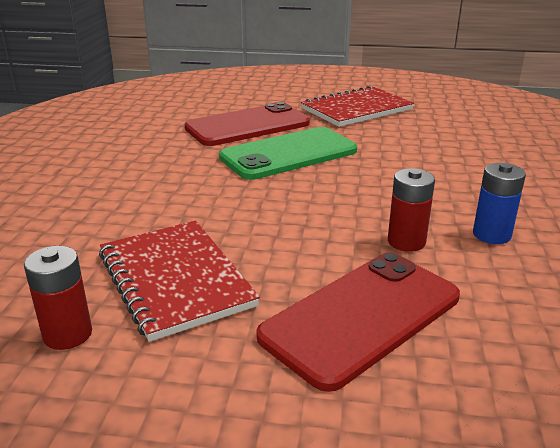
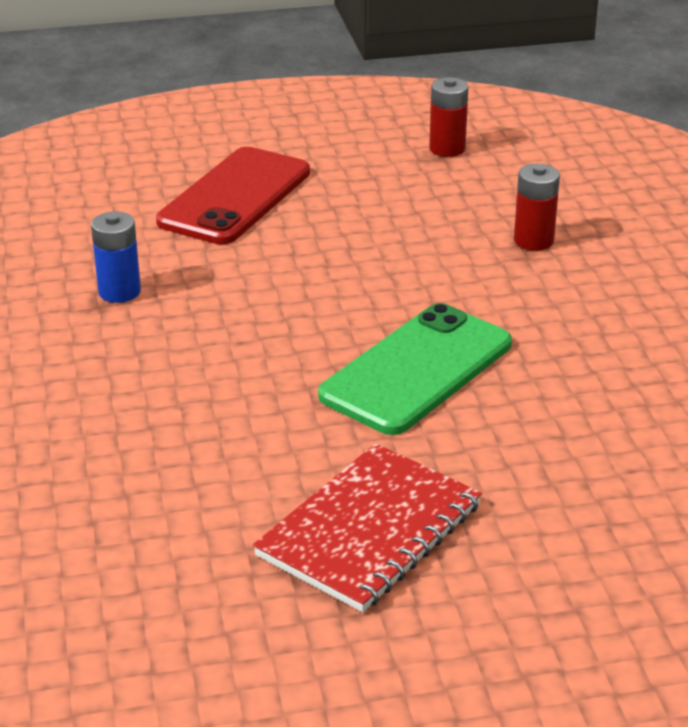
camera: 160 degrees right, 5 degrees up
red notebook [99,221,260,342] -> none
red phone [185,102,310,146] -> none
red battery [388,168,435,252] -> red battery moved to [514,164,560,251]

